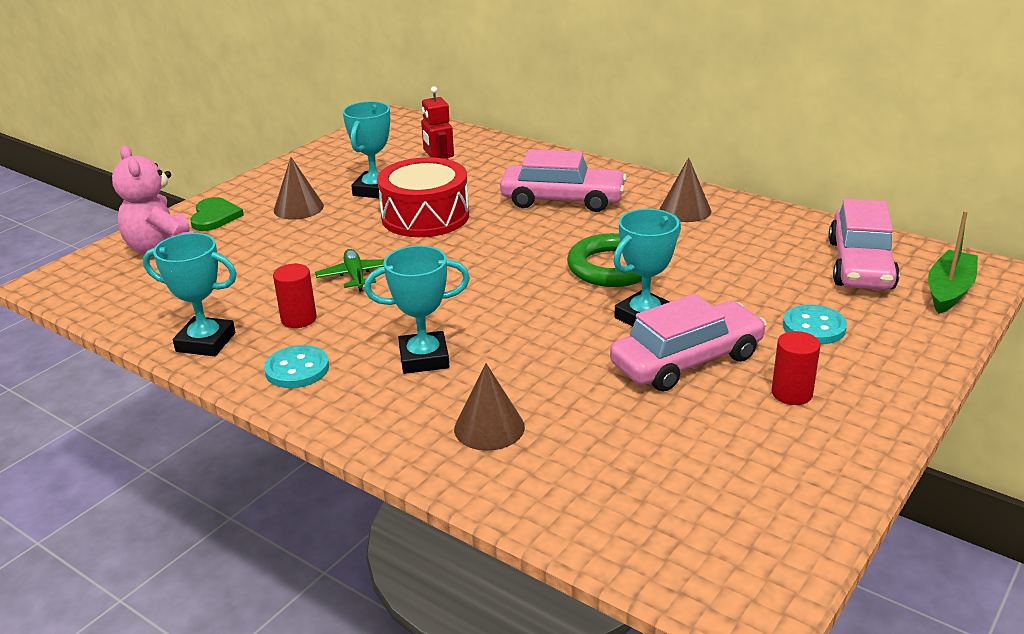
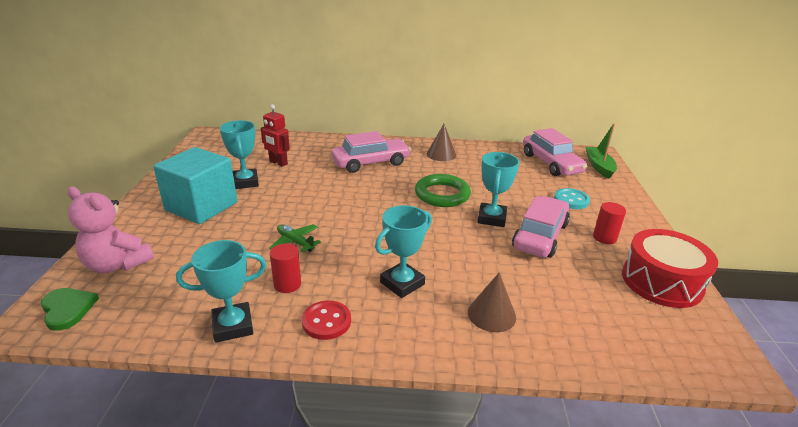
camera: 35 degrees left, 0 degrees up
green heart [190,197,244,231] -> green heart moved to [41,288,99,331]
turquoise button [264,345,329,388] -> red button [302,300,351,340]
brown cone [274,157,324,220] -> turquoise cube [153,147,237,224]
red drum [377,157,469,237] -> red drum moved to [622,229,718,308]

